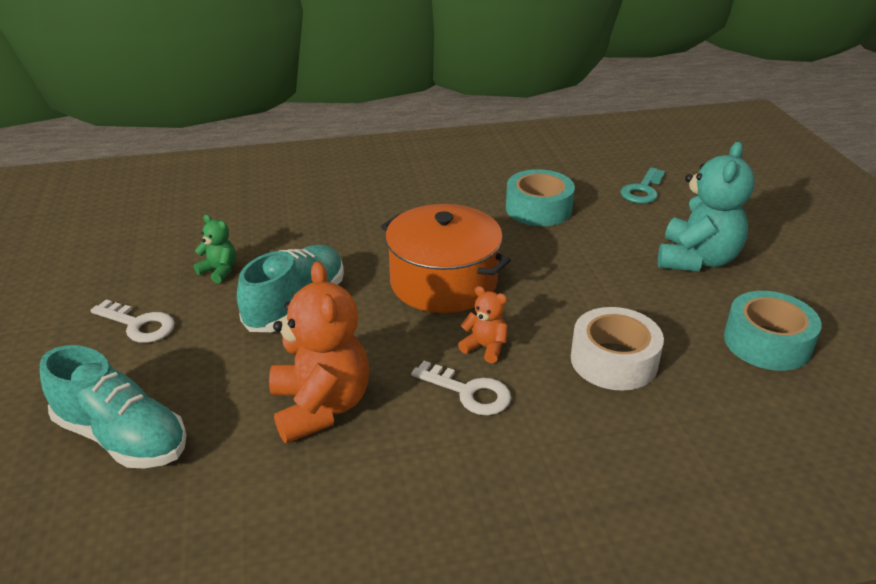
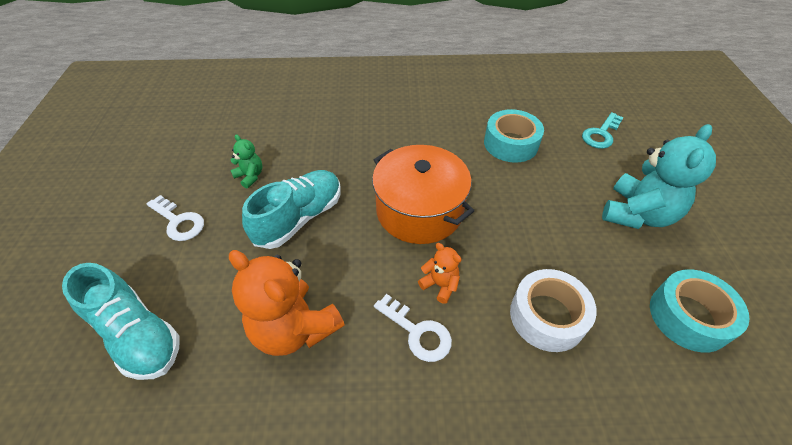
camera: 10 degrees right, 15 degrees up
orange teddy bear [269,261,369,443] -> orange teddy bear turned 135 degrees clockwise [229,250,345,356]

